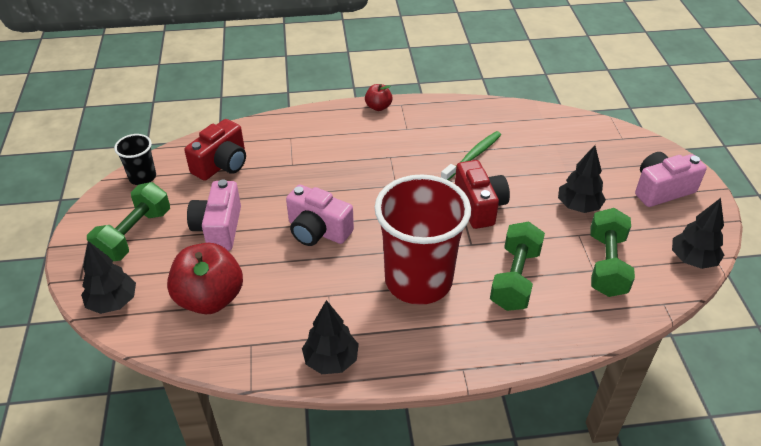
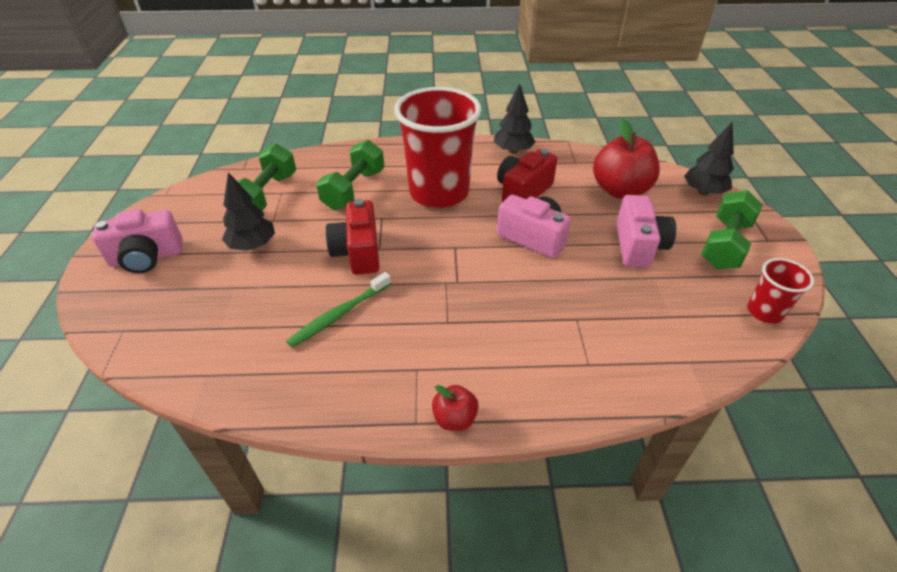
camera: 175 degrees left, 0 degrees up
black cup [114,134,156,185] -> red cup [747,258,814,324]
red camera [184,119,246,181] -> red camera moved to [497,149,557,202]
black tree [672,198,724,269] -> none

